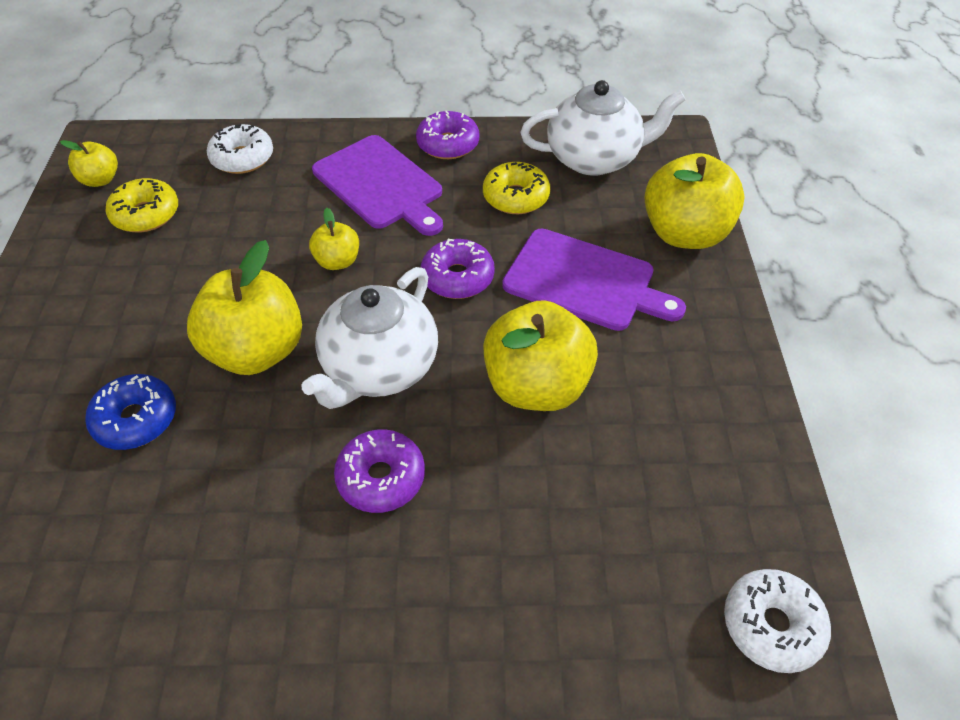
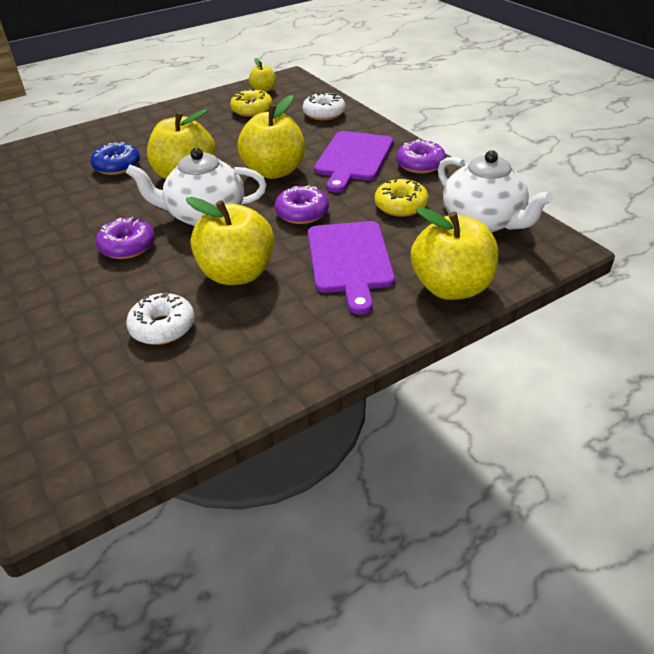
camera: 60 degrees right, 10 degrees down
yellow apple [309,208,359,270] -> yellow apple [237,95,305,179], size x1.97
white donut [724,569,831,673] -> white donut moved to [126,293,195,345]

